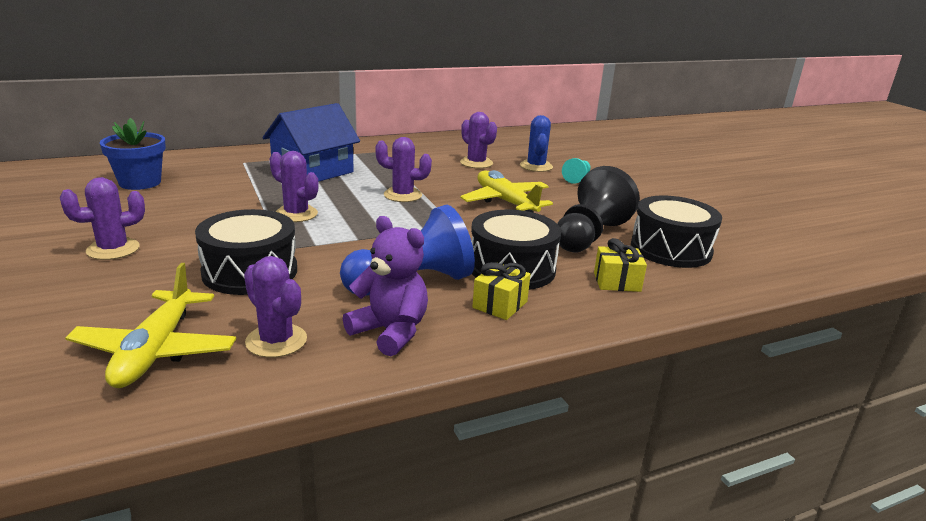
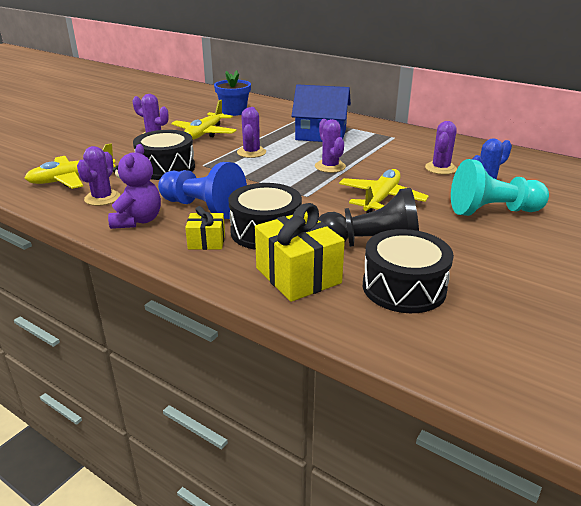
camera: 60 degrees right, 5 degrees up
turquoise pawn [562,158,591,184] -> turquoise pawn [451,159,549,216], size x2.10
yellow gift [594,238,647,292] -> yellow gift [255,203,345,302], size x1.83
none -> yellow plane [171,100,237,140]

